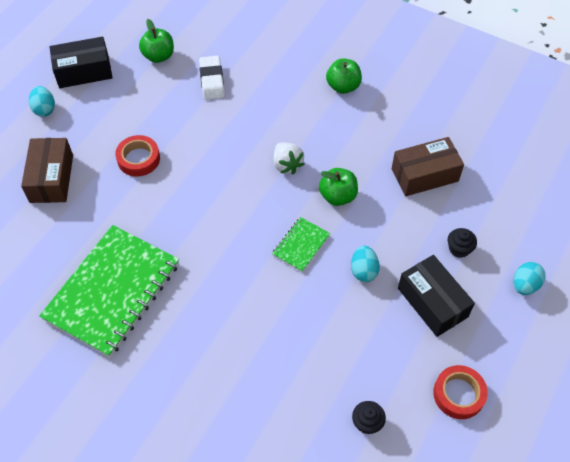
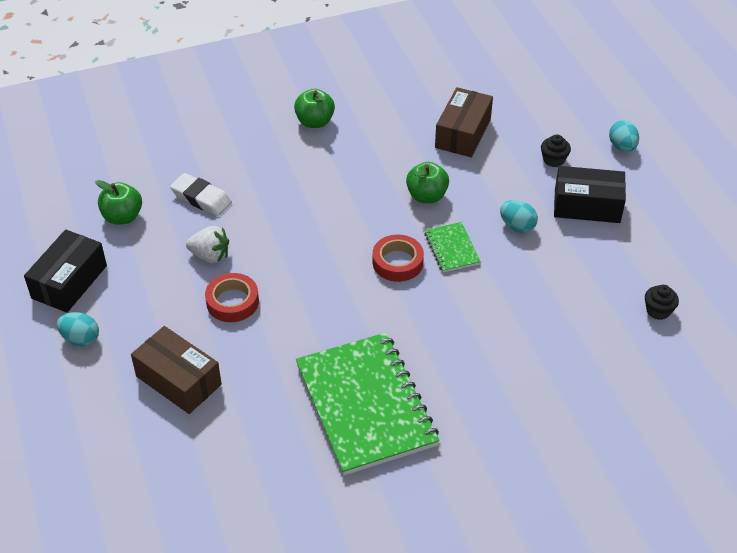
camera: 50 degrees left, 10 degrees down
white strawberry [274,142,305,175] -> white strawberry moved to [186,226,229,263]
red tape [433,365,488,419] -> red tape moved to [373,235,424,282]

